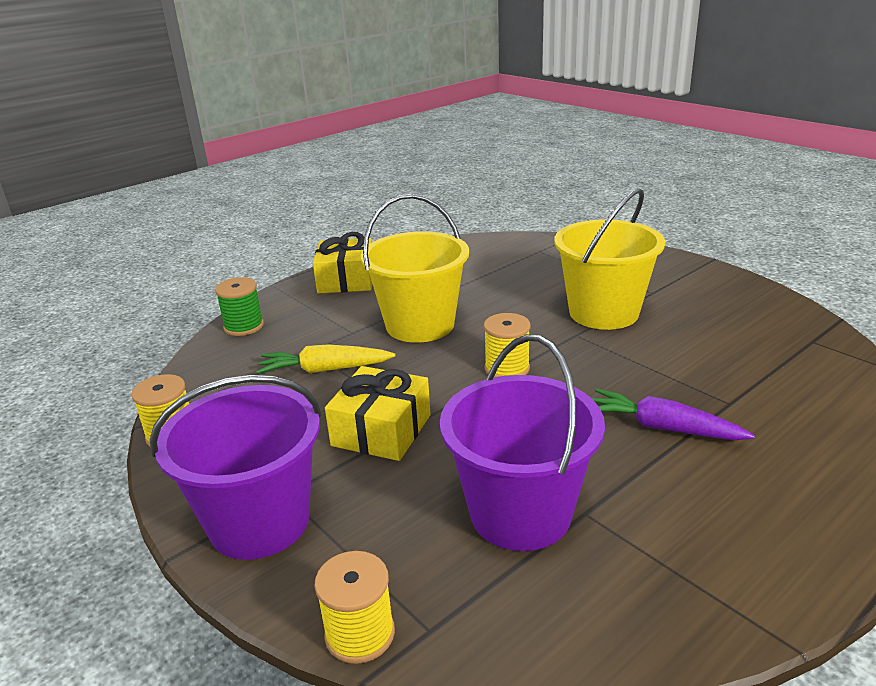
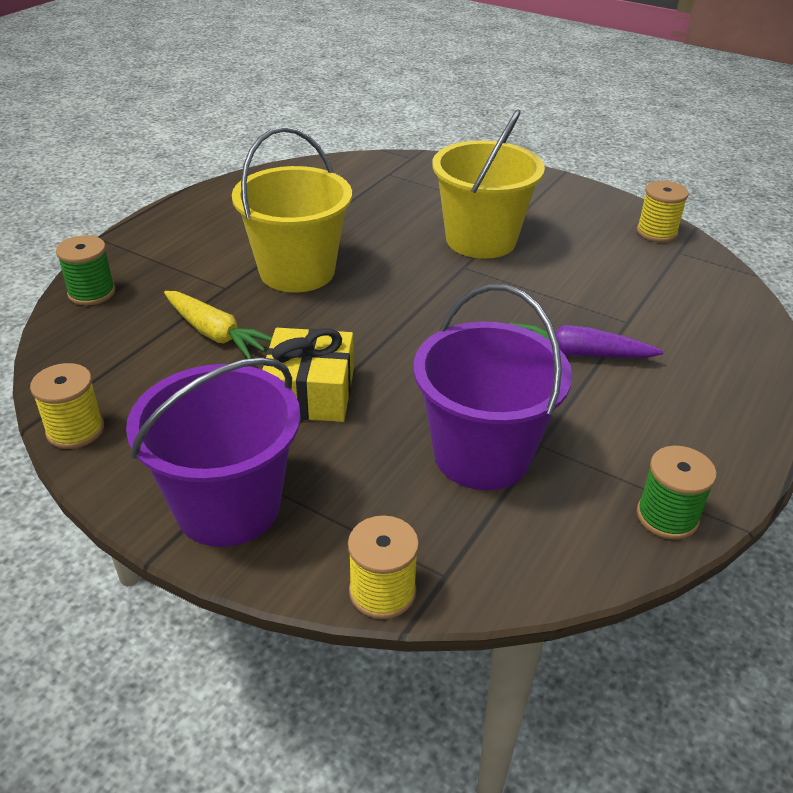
camera: 20 degrees left, 10 degrees up
yellow carrot [256,344,395,374] -> yellow carrot turned 120 degrees counterclockwise [164,291,272,359]
yellow gift [313,232,372,294] -> none
yellow spool [484,313,530,378] -> yellow spool moved to [637,181,689,242]
none -> green spool [637,446,717,540]

